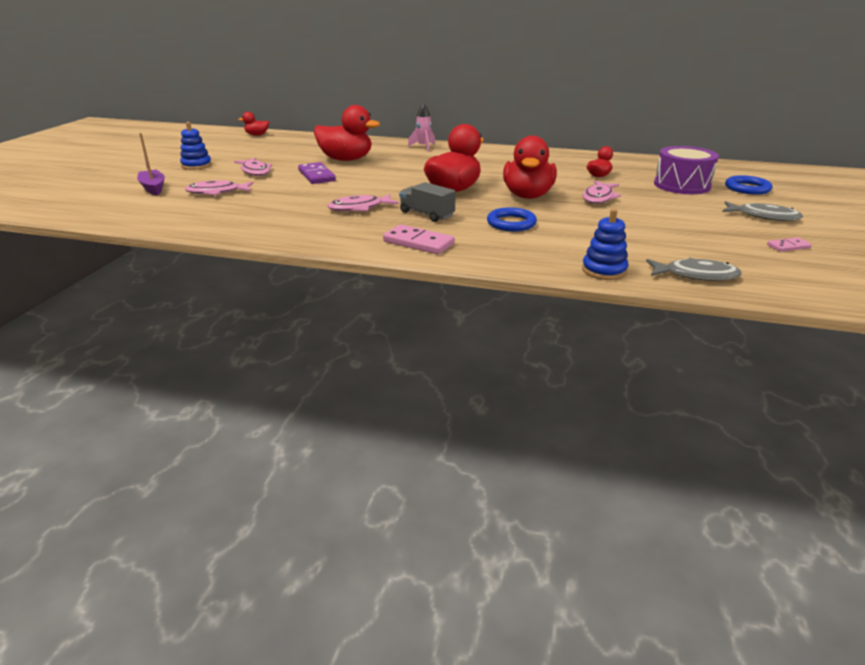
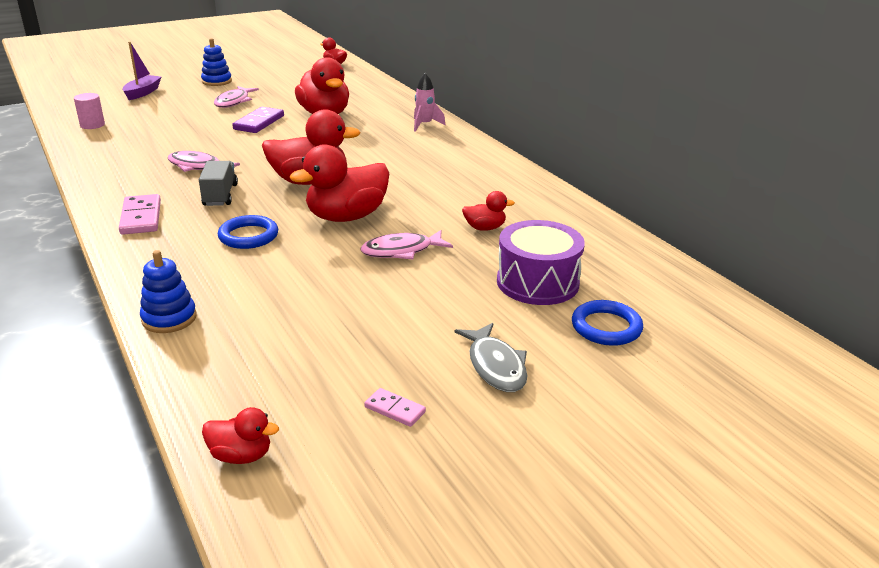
camera: 45 degrees right, 0 degrees up
pink fish [185,180,254,195] -> none
grey fish [646,258,742,281] -> none
none -> pink cylinder [74,93,105,129]
none -> red duck [202,407,279,464]

